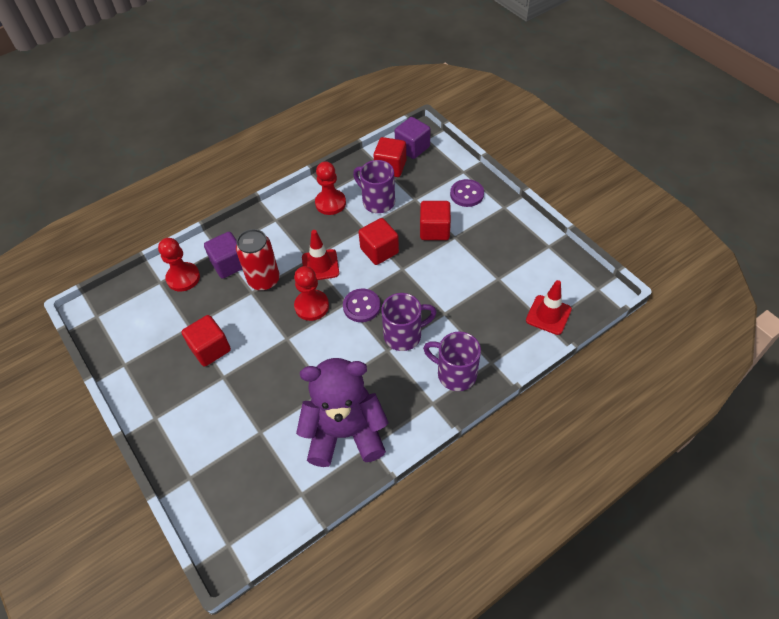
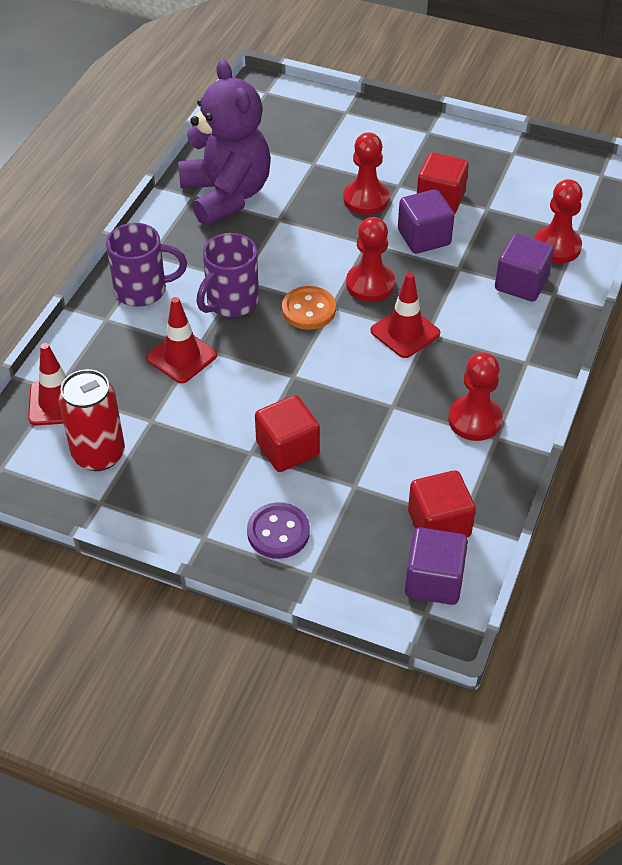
camera: 145 degrees right, 5 degrees down
red can [236,229,280,291] -> red can moved to [58,369,125,471]
purple teddy bear [296,358,389,467] -> purple teddy bear turned 75 degrees counterclockwise [178,59,271,226]
purple button [343,289,381,322] -> orange button [282,286,336,330]
purple mug [353,160,395,213] -> none
red cube [358,218,399,265] -> none
none -> red traffic cone [146,297,217,383]
none -> red pawn [343,132,389,215]
none -> purple cube [398,189,454,254]

